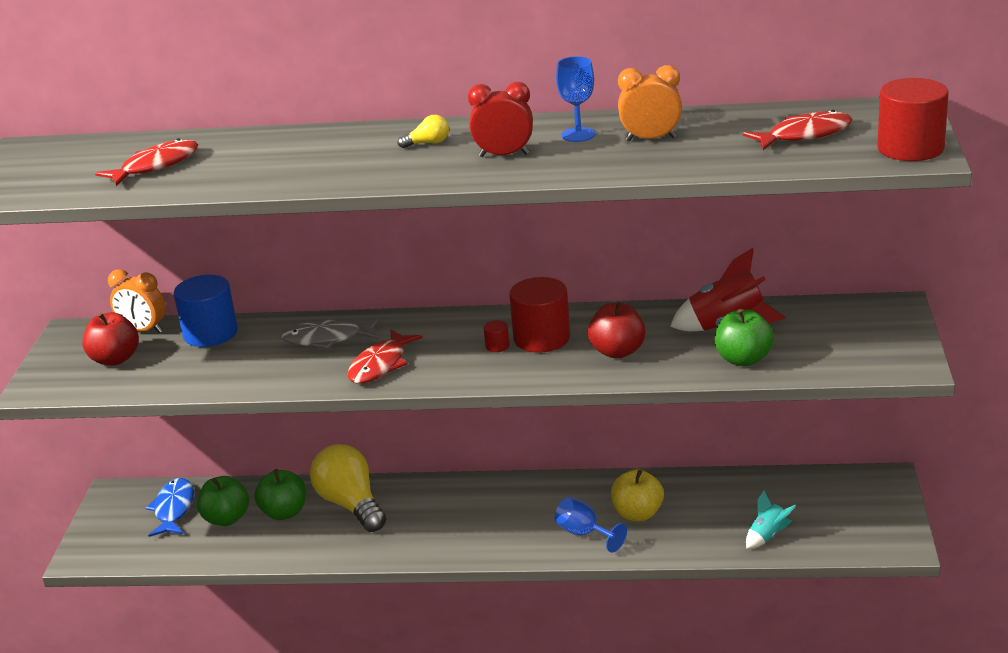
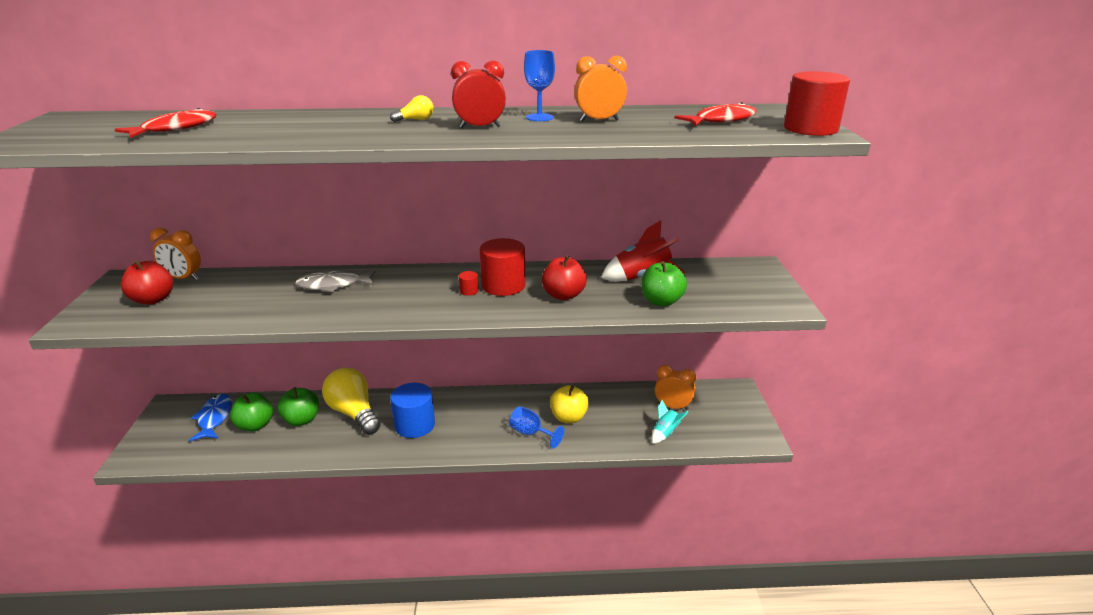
camera: 10 degrees left, 0 degrees up
blue cylinder [174,275,238,347] -> blue cylinder moved to [390,383,435,438]
red fish [347,329,423,384] -> none
none -> orange clock [655,365,696,410]

